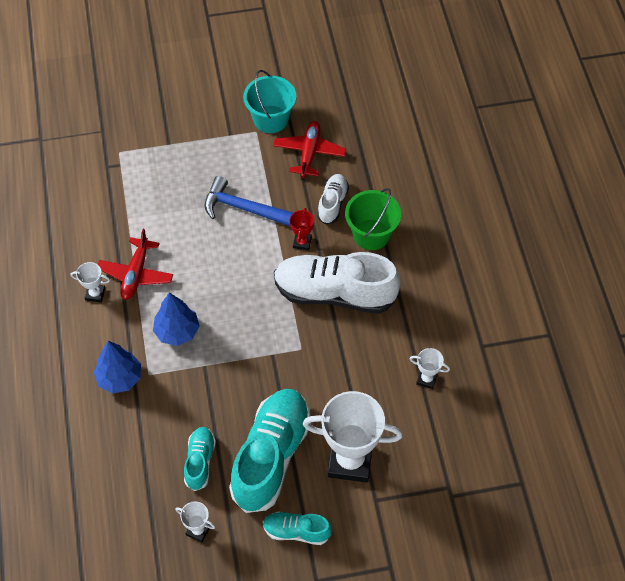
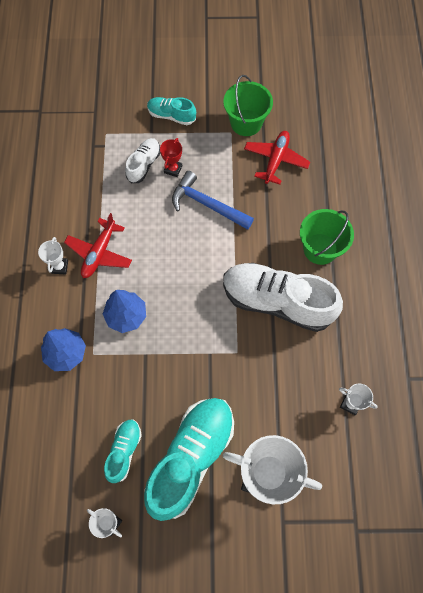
camera: 10 degrees right, 10 degrees up
white trophy [71,262,110,302] -> white trophy turned 75 degrees clockwise [38,237,68,274]
turquoise bucket [243,70,296,133] -> green bucket [223,75,273,136]
turquoise shoe [263,511,332,545] -> turquoise shoe moved to [147,97,196,125]
red trophy [290,208,314,251] -> red trophy moved to [160,138,182,177]
white shoe [317,174,349,225] -> white shoe moved to [125,138,160,183]

